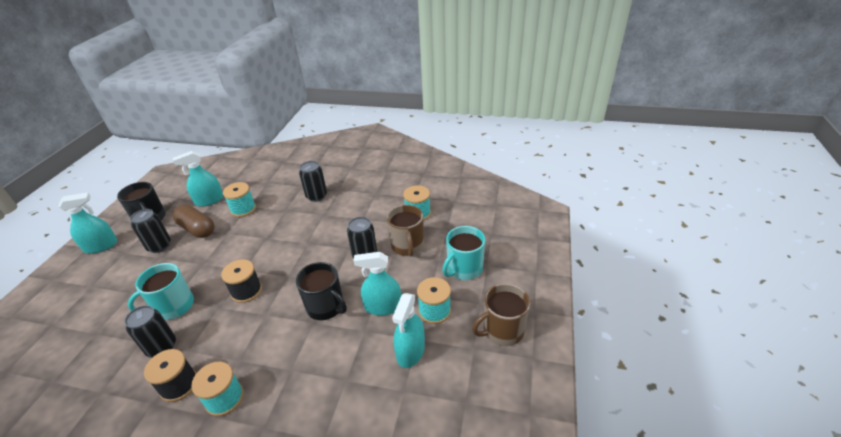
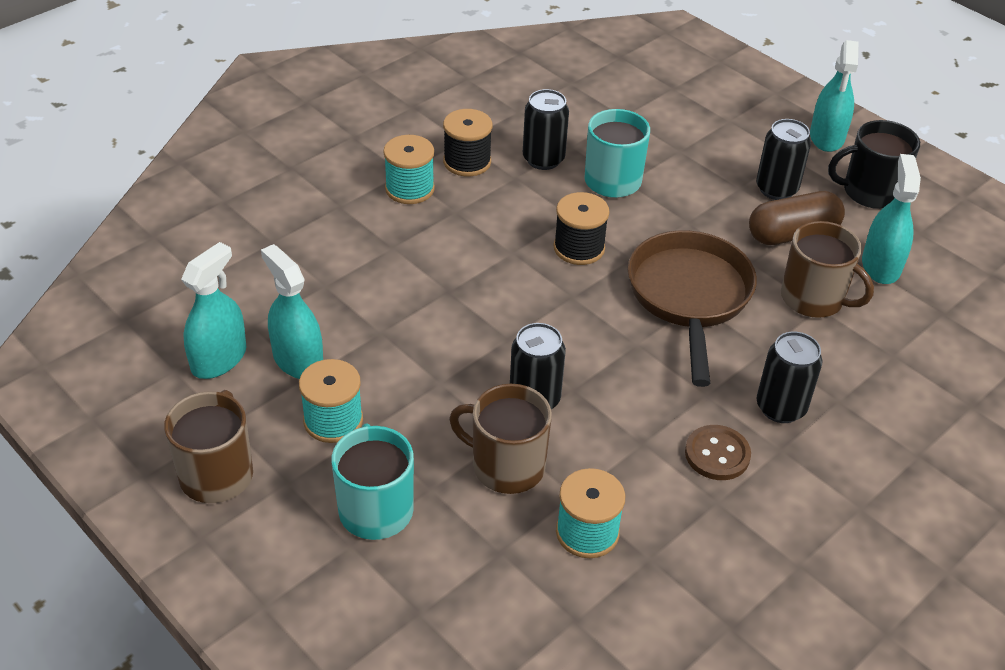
camera: 120 degrees right, 5 degrees up
turquoise spool [223,182,256,217] -> brown mug [781,221,874,318]
black mug [296,262,347,320] -> none
turquoise spray bottle [354,252,401,316] -> turquoise spray bottle moved to [181,242,247,379]
none -> brown pan [628,231,757,387]
none -> brown button [685,425,751,480]

